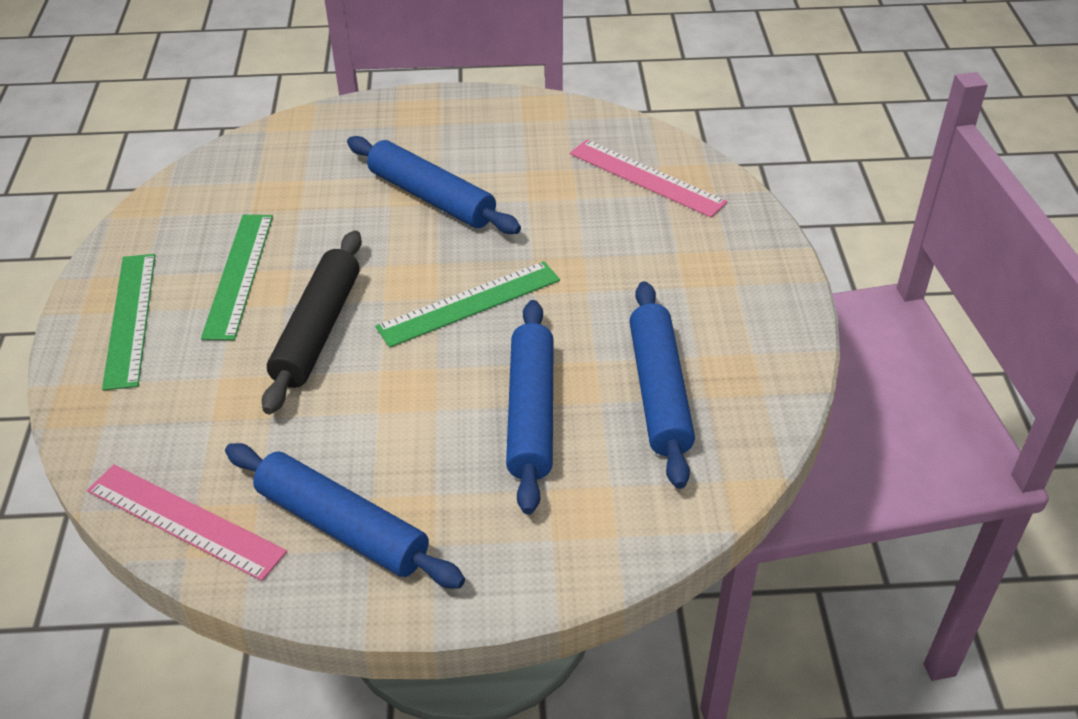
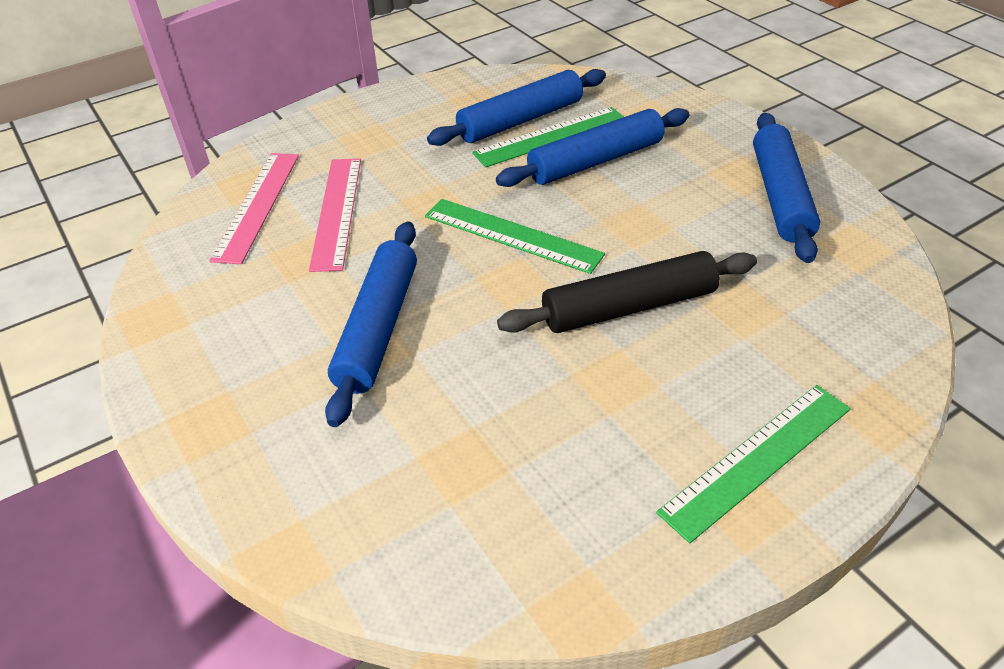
camera: 120 degrees left, 0 degrees up
pink ruler [87,465,287,581] -> pink ruler moved to [309,158,361,272]
green ruler [201,215,273,340] -> green ruler moved to [472,107,624,167]

